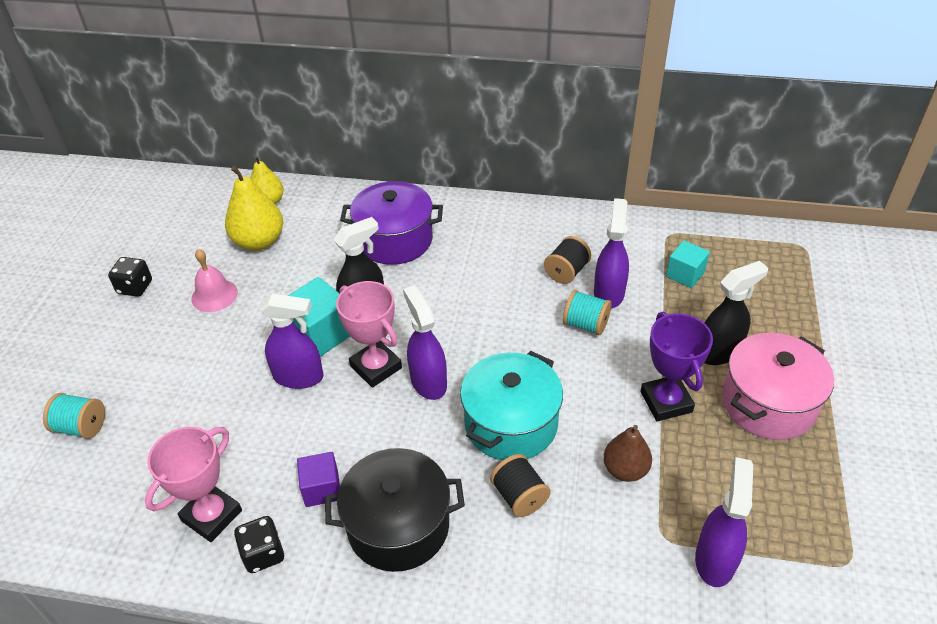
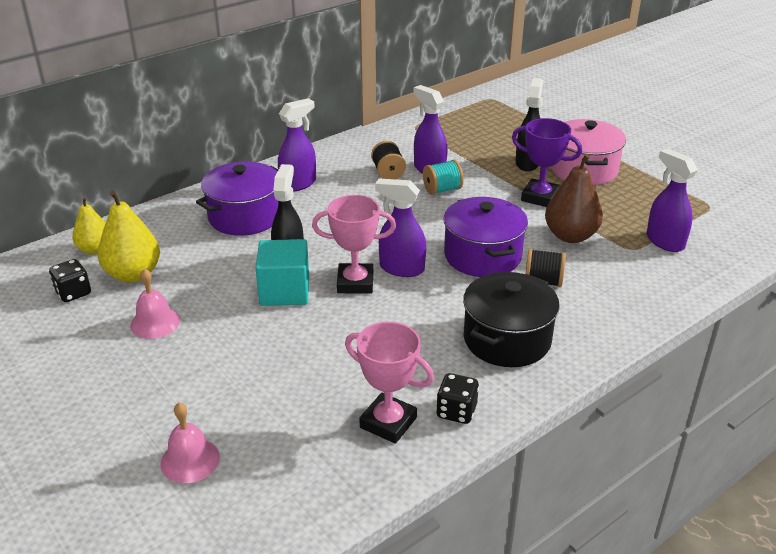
camera: 50 degrees left, 10 degrees down
turquoise spool [43,393,105,439] -> pink bell [161,402,220,483]
black dice [108,257,152,297] -> black dice moved to [49,259,91,302]
pink trophy [145,427,242,542] -> pink trophy turned 45 degrees counterclockwise [345,322,434,444]
purple spray bottle [260,293,323,389] -> purple spray bottle moved to [278,98,316,192]
purple cube [297,452,340,507] -> none
turquoise pot [460,351,563,461] -> purple pot [444,197,528,277]
brown pear [603,425,652,482] -> brown pear [545,154,603,243], size x1.53
turquoise cube [666,241,710,288] -> none

